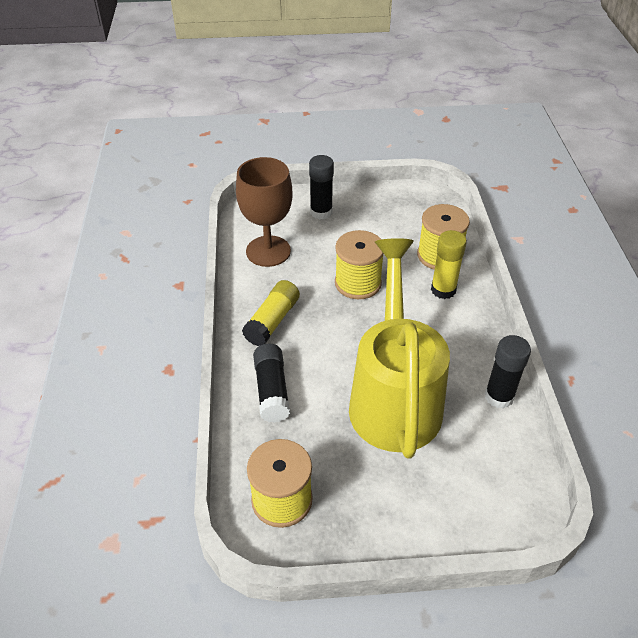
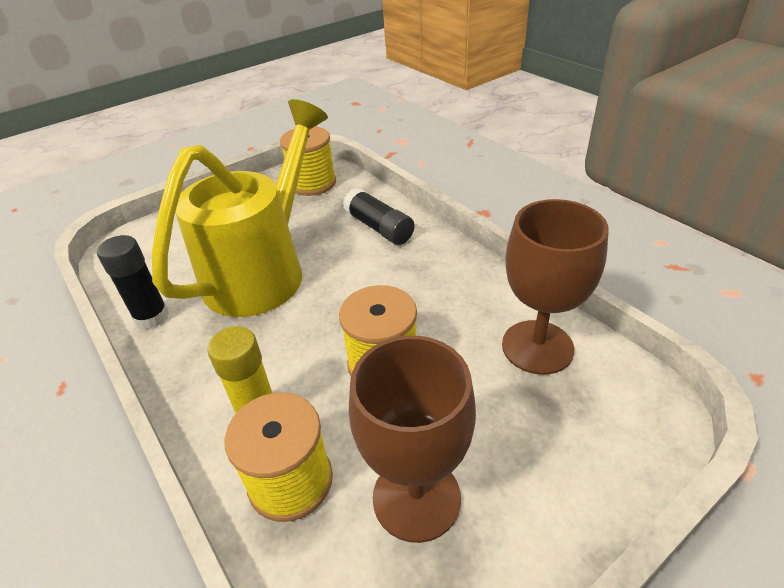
camera: 150 degrees right, 5 degrees down
yellow glue stick [242,280,300,346] -> none
black glue stick [309,155,334,220] -> none
yellow watering can [349,238,450,458] -> yellow watering can turned 120 degrees counterclockwise [152,99,328,317]
none -> brown goblet [349,336,476,543]

